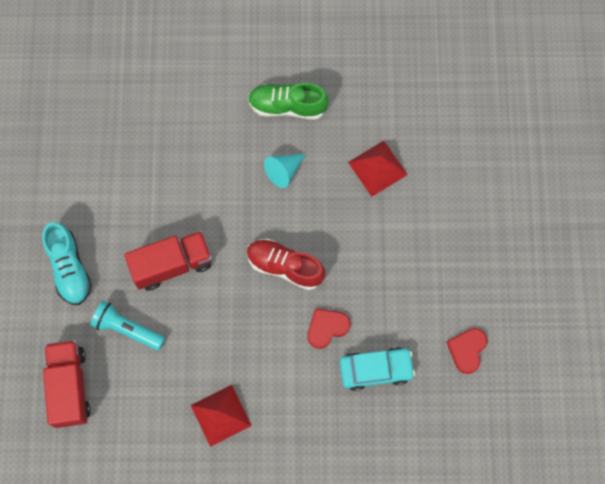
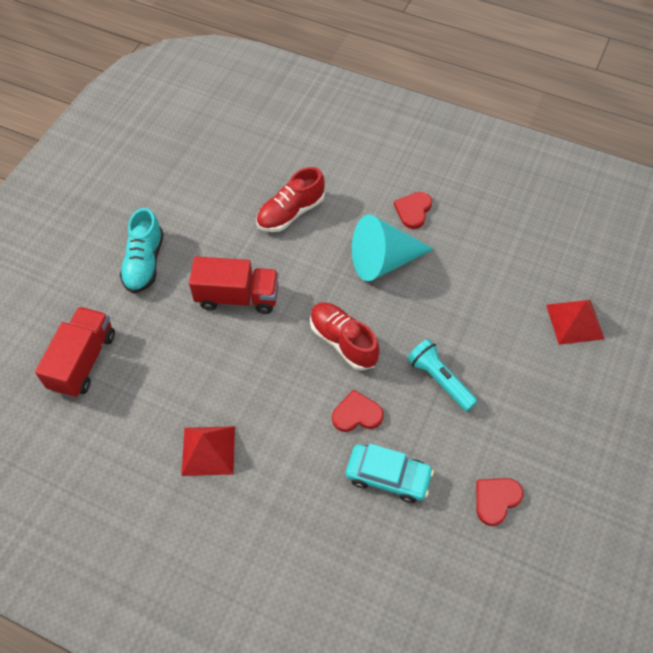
camera: 25 degrees right, 15 degrees down
turquoise flashlight [90,301,165,350] -> turquoise flashlight moved to [407,339,478,412]
green shoe [248,83,329,120] -> red heart [394,192,432,229]
turquoise cone [264,154,305,188] -> turquoise cone [352,214,434,281], size x1.80
red pyramid [348,141,408,197] -> red pyramid moved to [546,300,605,345]
none -> red shoe [256,167,325,232]

